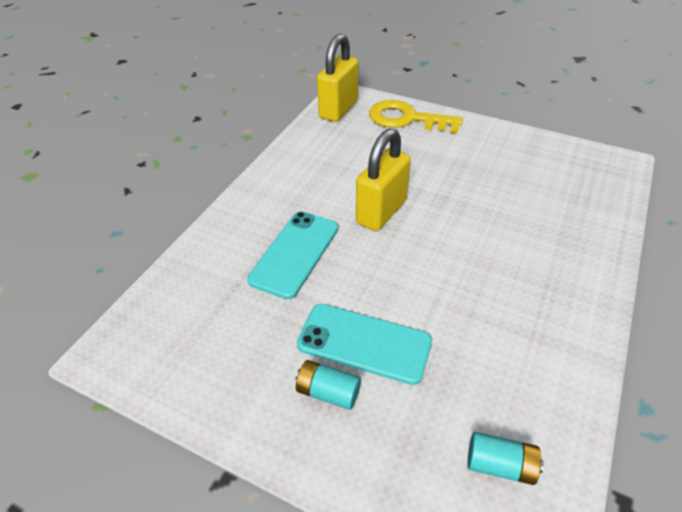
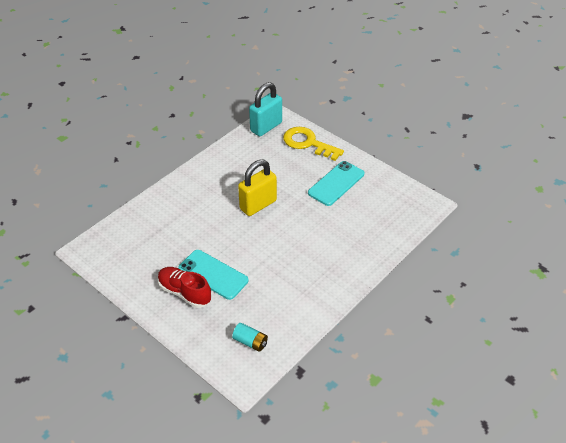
camera: 15 degrees right, 0 degrees up
turquoise phone [247,211,338,299] -> turquoise phone moved to [308,161,364,206]
turquoise battery [296,360,361,410] -> red shoe [158,267,211,308]
yellow padlock [317,33,359,122] -> turquoise padlock [249,82,282,136]

